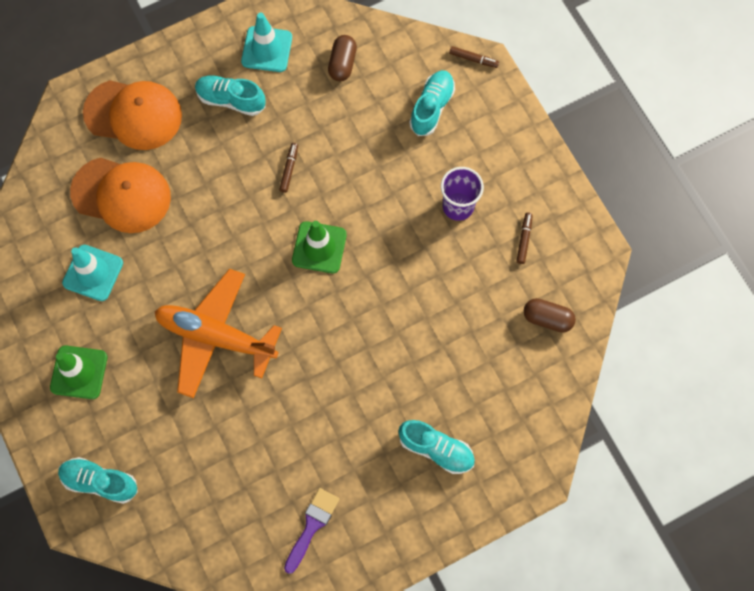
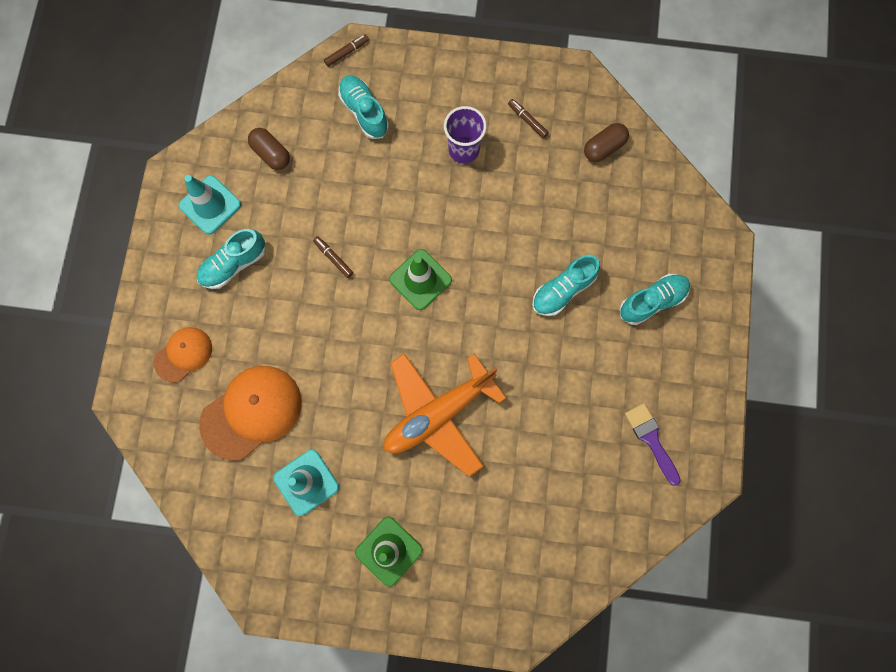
camera: 55 degrees left, 5 degrees up
turquoise shoe [58,457,138,504] -> turquoise shoe moved to [532,255,600,316]
orange cap [83,80,182,150] -> orange cap [154,327,212,383], size x0.59

